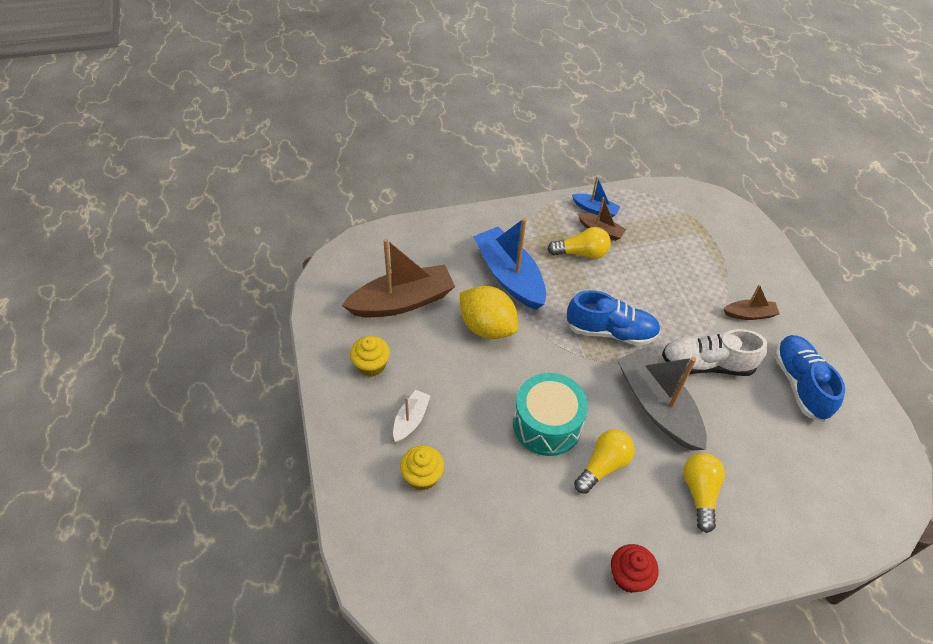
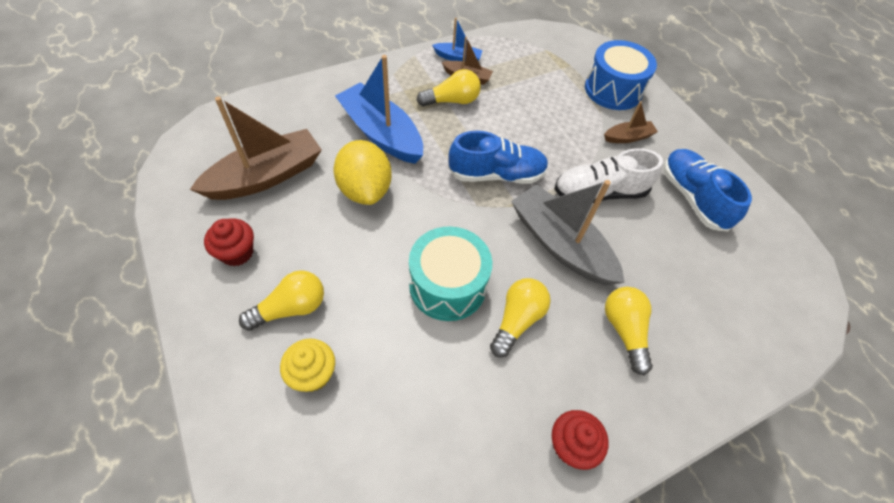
camera: 15 degrees left, 5 degrees up
yellow cupcake [350,336,390,377] -> red cupcake [204,218,254,266]
white boat [393,390,430,442] -> yellow light bulb [239,270,324,331]
yellow lemon [460,286,518,339] -> yellow lemon turned 45 degrees clockwise [333,140,392,205]
none -> blue drum [585,40,657,110]

